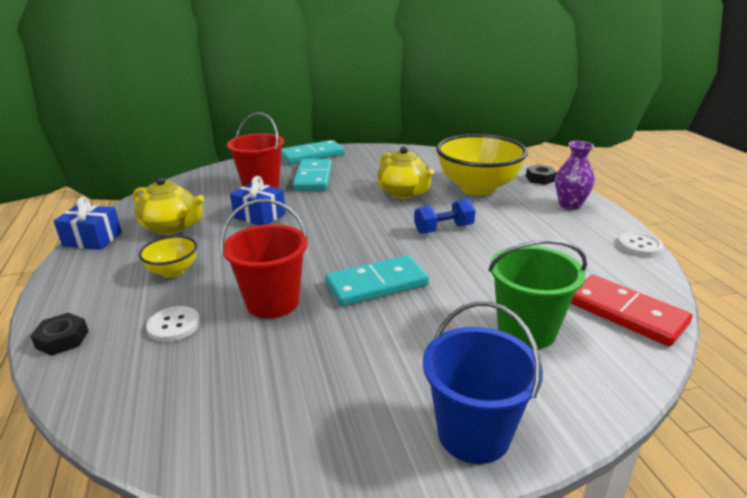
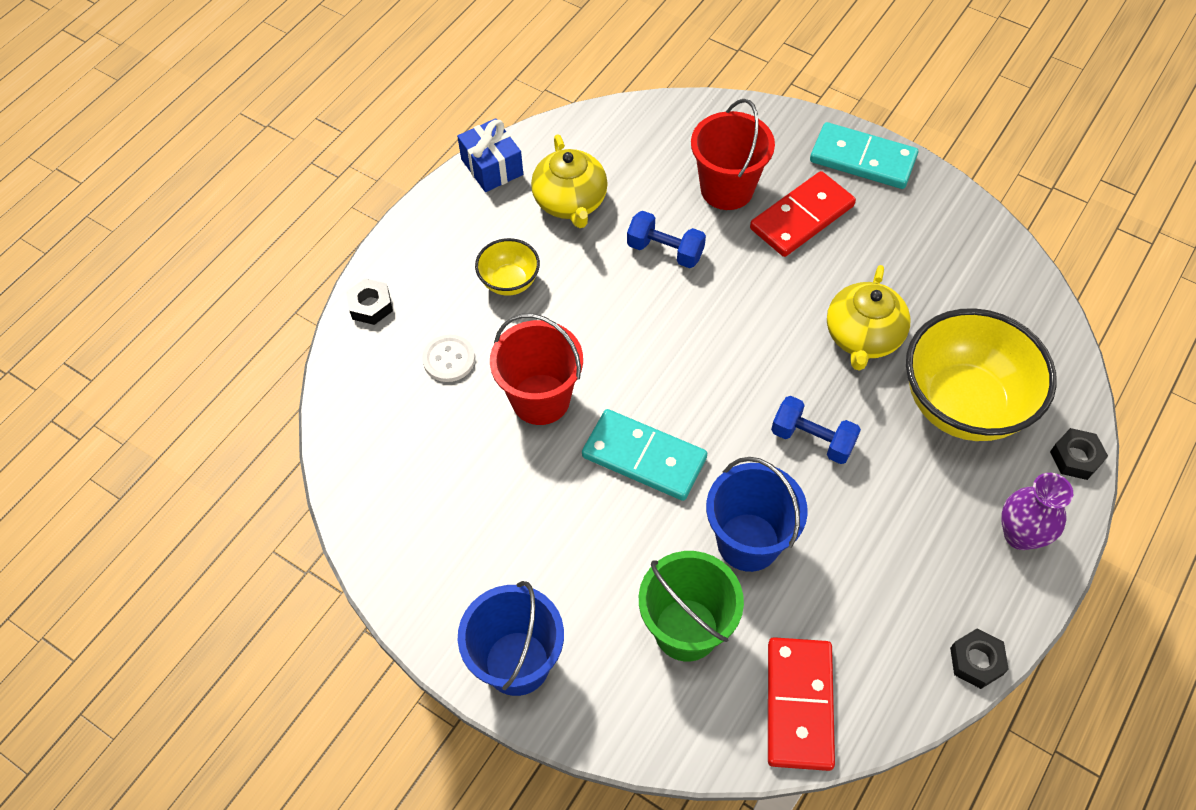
camera: 50 degrees right, 30 degrees up
blue gift [230,176,286,225] -> blue dumbbell [627,211,706,268]
turquoise domino [293,159,332,191] -> red domino [750,171,856,257]
white button [618,232,663,256] -> black nut [950,628,1009,689]
none -> blue bucket [706,457,808,572]

